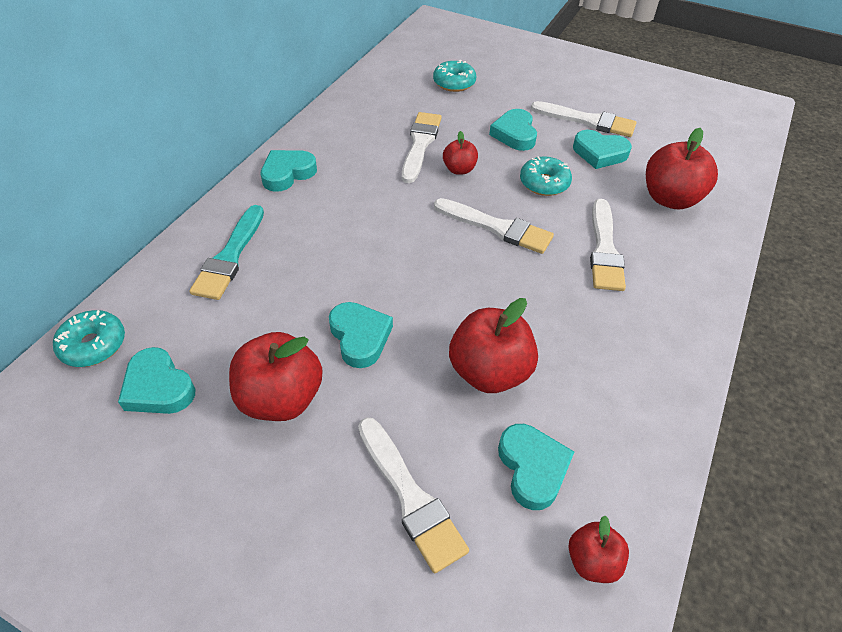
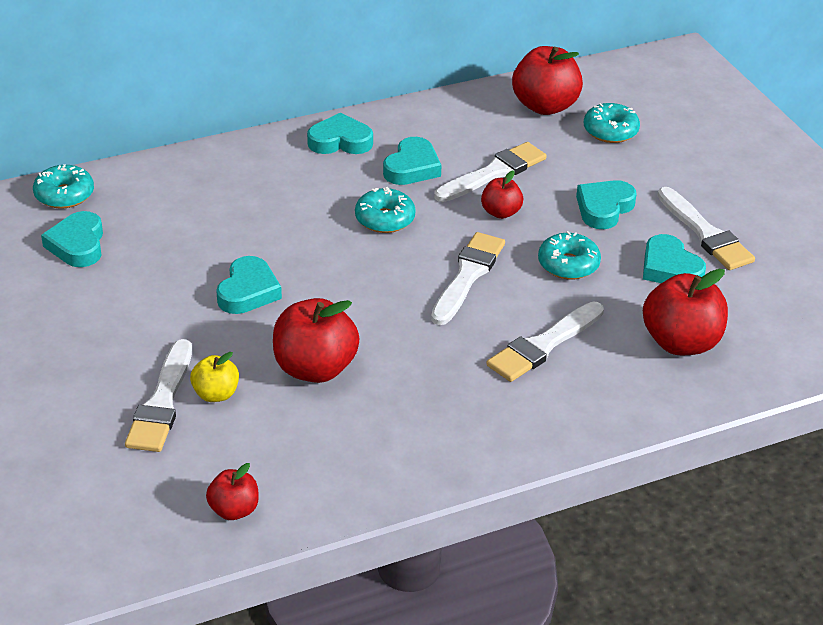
camera: 40 degrees right, 10 degrees down
turquoise brush [189,205,264,300] -> none
red apple [229,332,323,421] -> red apple moved to [512,46,583,115]
white brush [434,198,554,254] -> white brush turned 135 degrees counterclockwise [431,232,505,325]
turquoise heart [498,424,574,510] -> turquoise heart moved to [383,137,442,185]
none -> yellow apple [190,352,239,402]
none -> turquoise donut [355,187,416,233]

